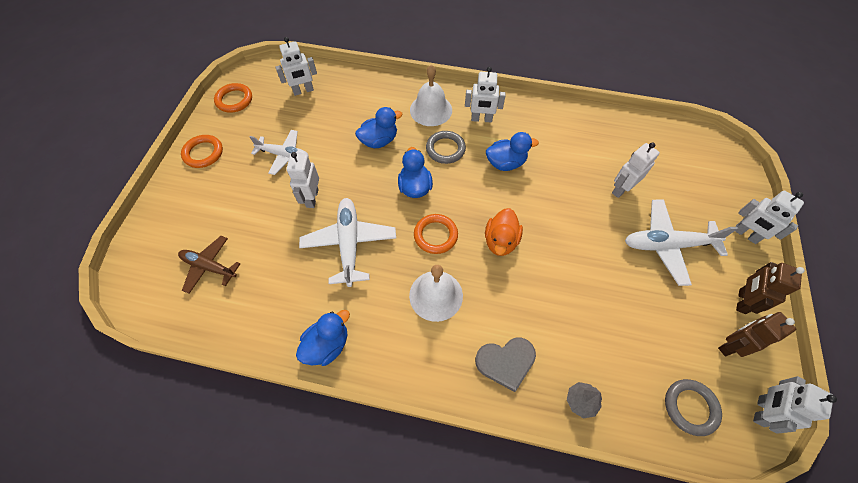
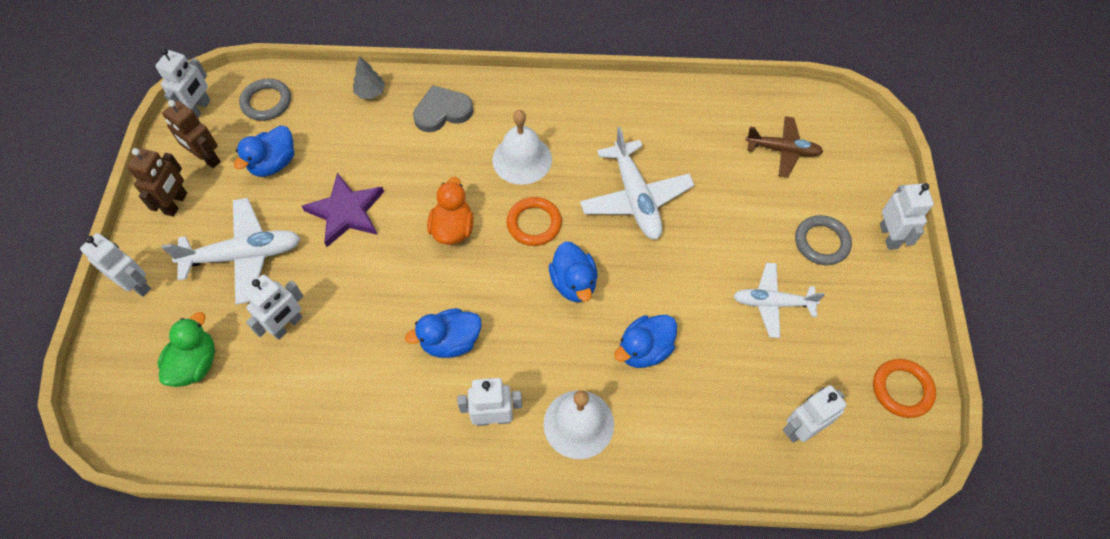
camera: 170 degrees right, 0 degrees up
orange ring [181,135,223,168] -> none
white robot [287,152,319,208] -> white robot moved to [880,183,934,250]
blue duck [296,310,350,366] -> blue duck moved to [234,125,294,177]
grey ring [426,131,466,164] -> grey ring moved to [795,215,852,265]
brown robot [718,312,796,357] -> brown robot turned 75 degrees clockwise [162,100,221,168]
none -> green duck [157,312,215,387]
none -> purple star [302,173,384,247]

